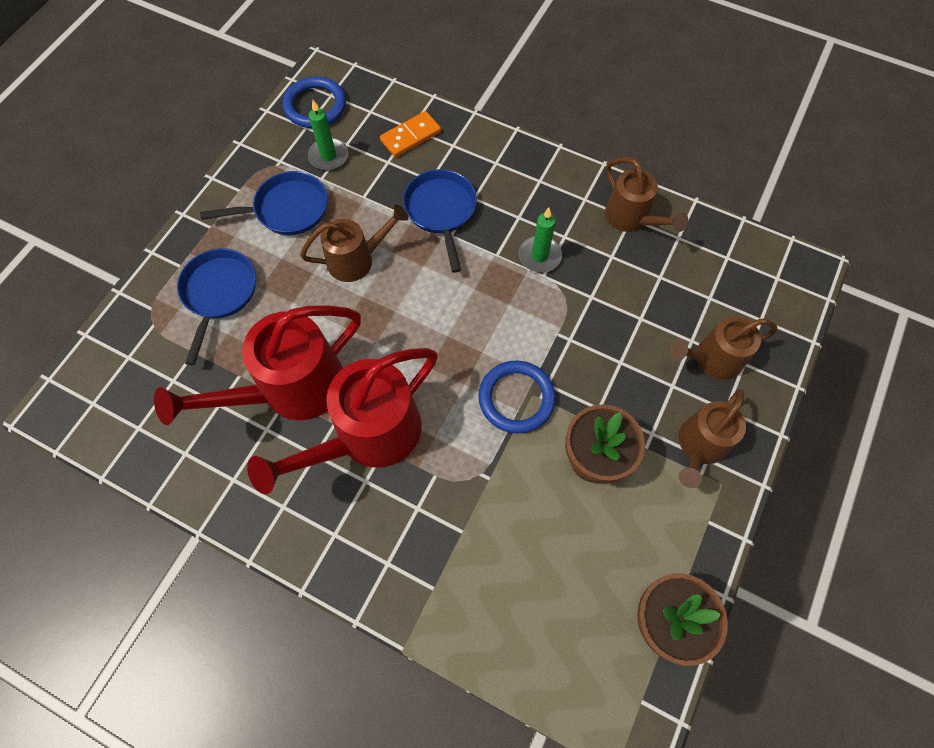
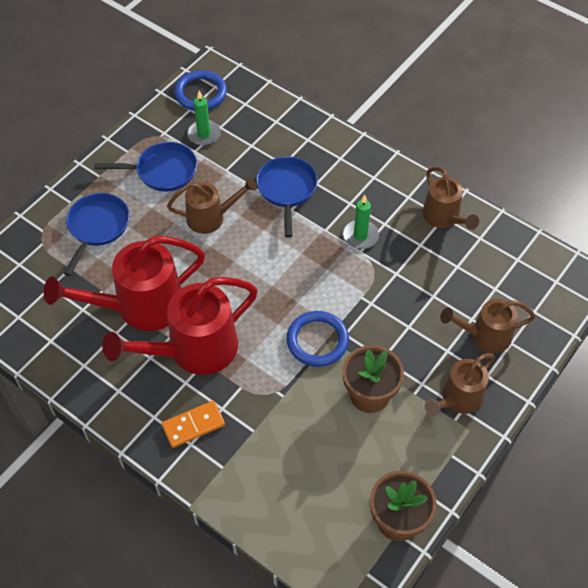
camera: 10 degrees right, 10 degrees down
orange domino [380,111,441,157] -> orange domino moved to [162,401,225,448]

